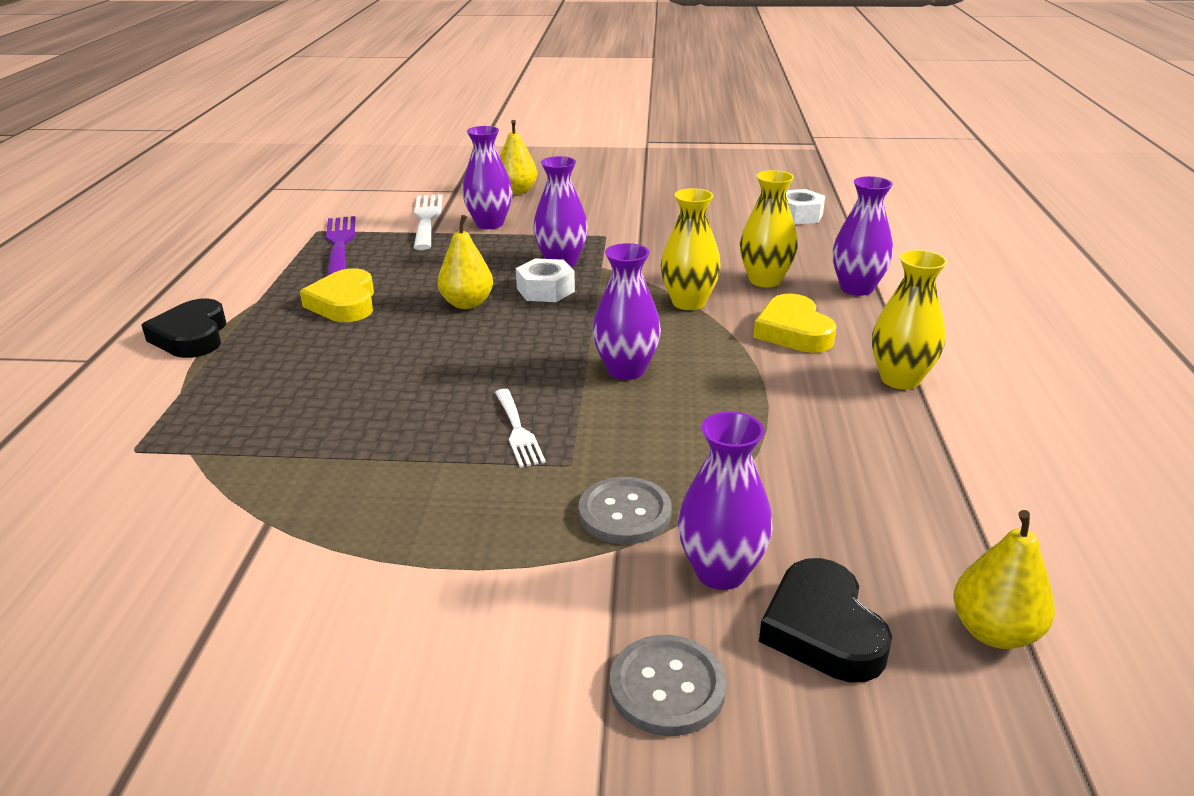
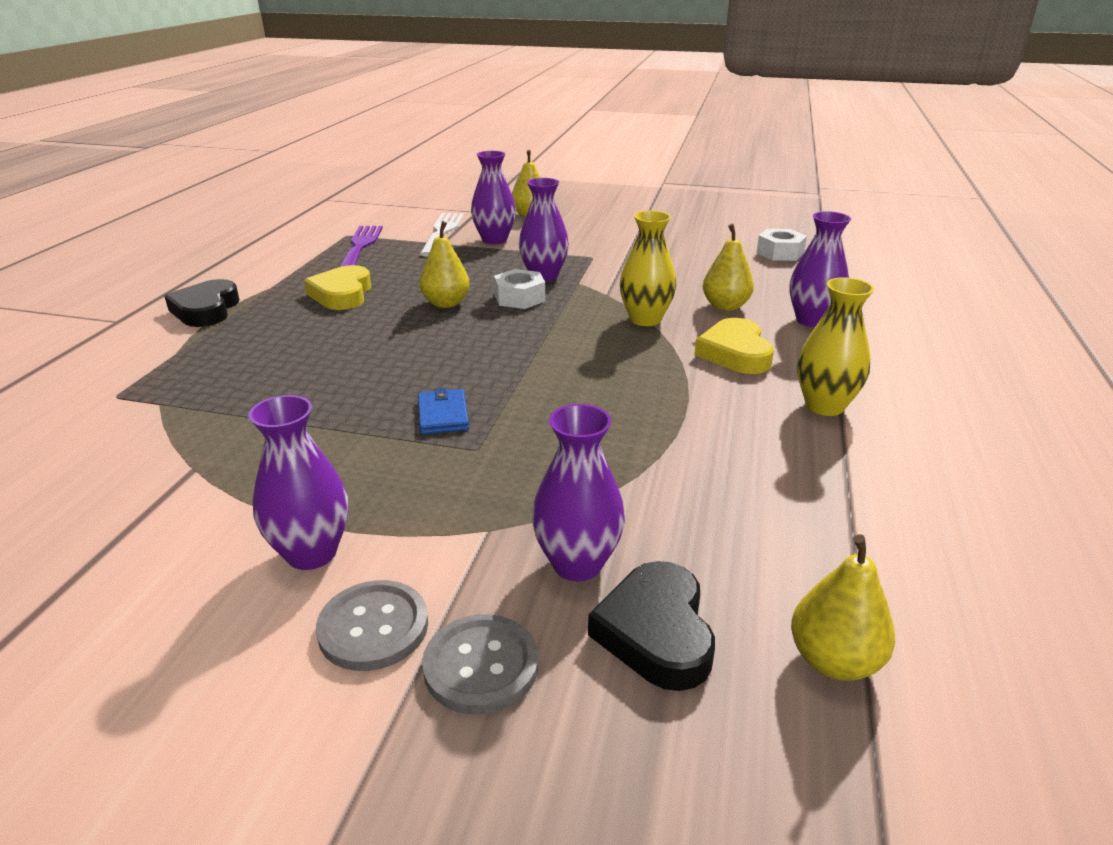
camera: 10 degrees right, 0 degrees up
white fork [495,389,546,468] -> blue wallet [418,388,469,434]
grey button [579,477,672,544] -> grey button moved to [316,580,428,671]
purple vase [593,243,661,380] -> purple vase moved to [248,395,348,570]
yellow vase [740,170,798,287] -> yellow pear [703,224,754,311]

